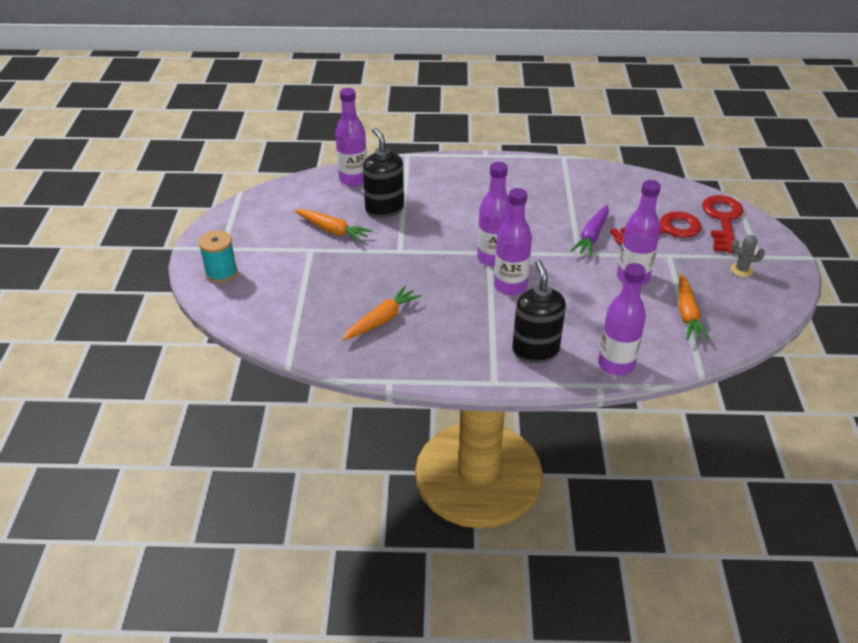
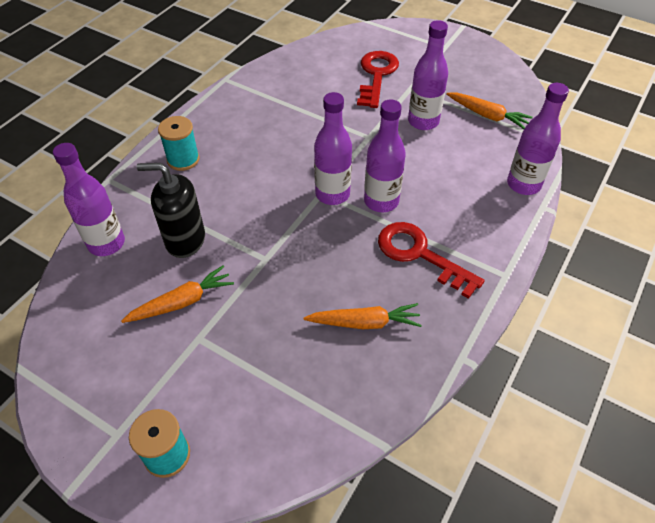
camera: 60 degrees left, 10 degrees up
orange carrot [343,286,421,340] -> orange carrot turned 105 degrees clockwise [303,303,422,329]
black soap dispenser [512,259,566,363] -> none
purple carrot [570,205,609,257] -> none
red key [702,195,743,253] -> red key moved to [378,222,485,299]
grey cactus [730,235,765,277] -> none
none -> turquoise spool [158,116,200,171]

